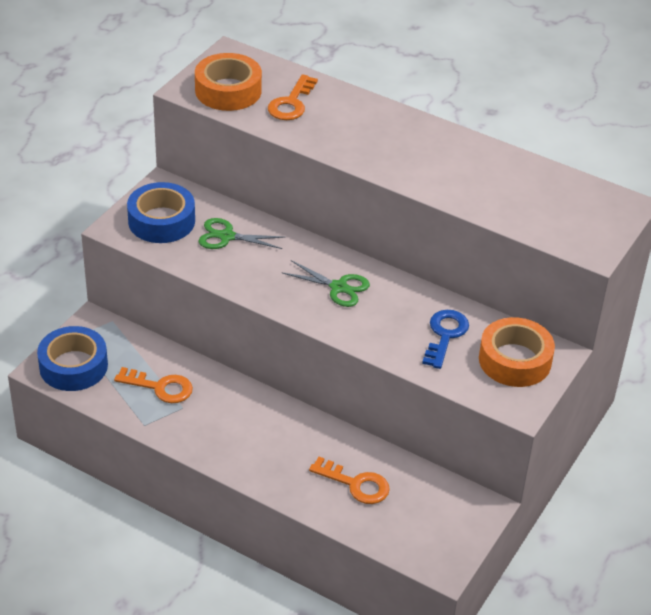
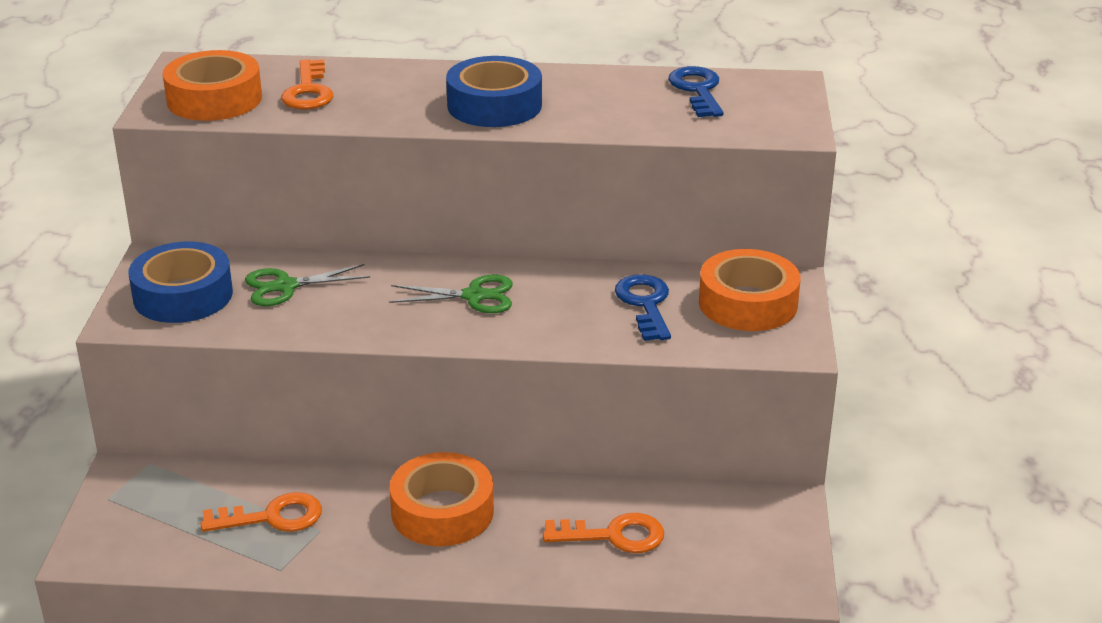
camera: 25 degrees left, 10 degrees down
blue tape [37,326,108,391] -> blue tape moved to [446,56,542,127]
none -> orange tape [390,452,494,546]
none -> blue key [668,66,723,117]

